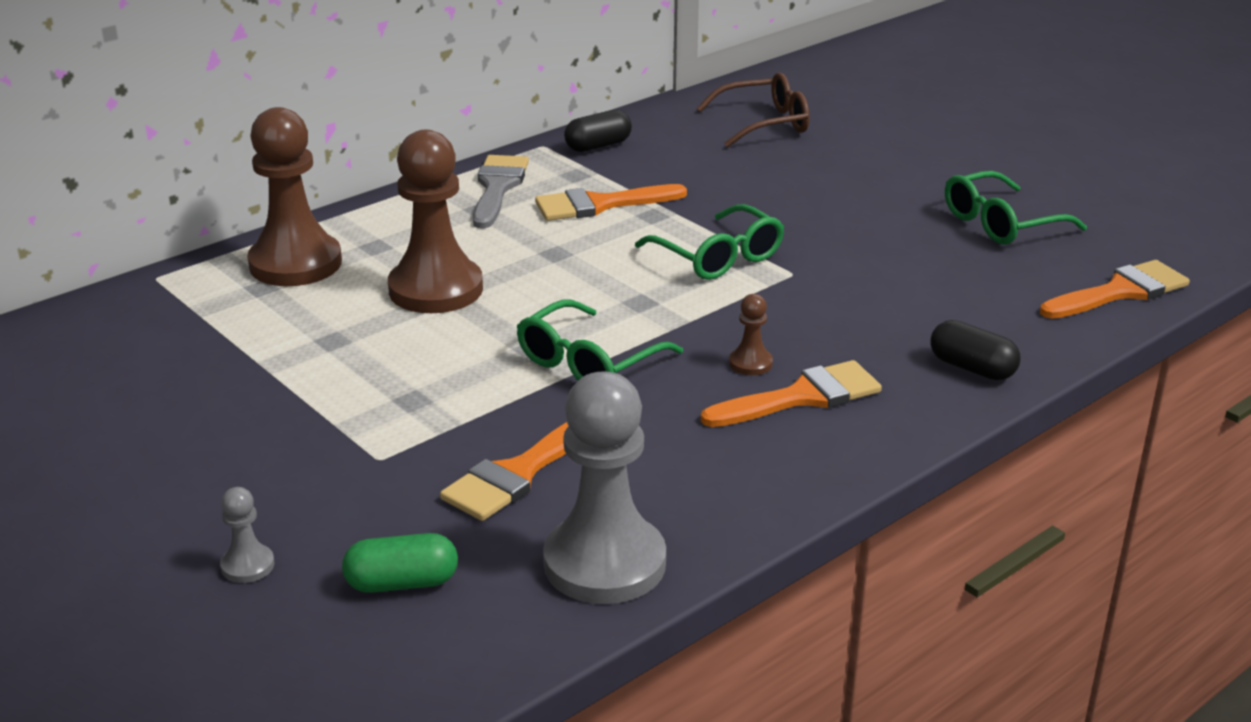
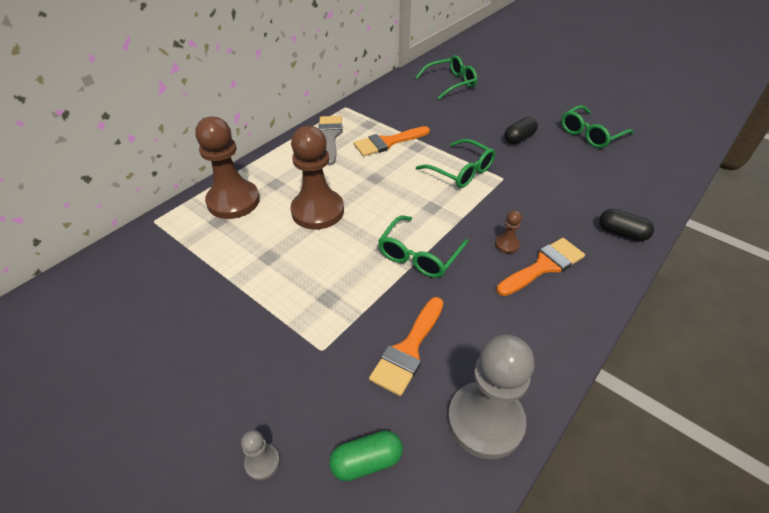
camera: 10 degrees left, 15 degrees up
black capsule [564,110,632,152] -> black capsule moved to [504,117,538,144]
brown glasses [696,72,810,147] -> green glasses [415,55,477,99]
orange brush [1040,260,1190,319] -> none

